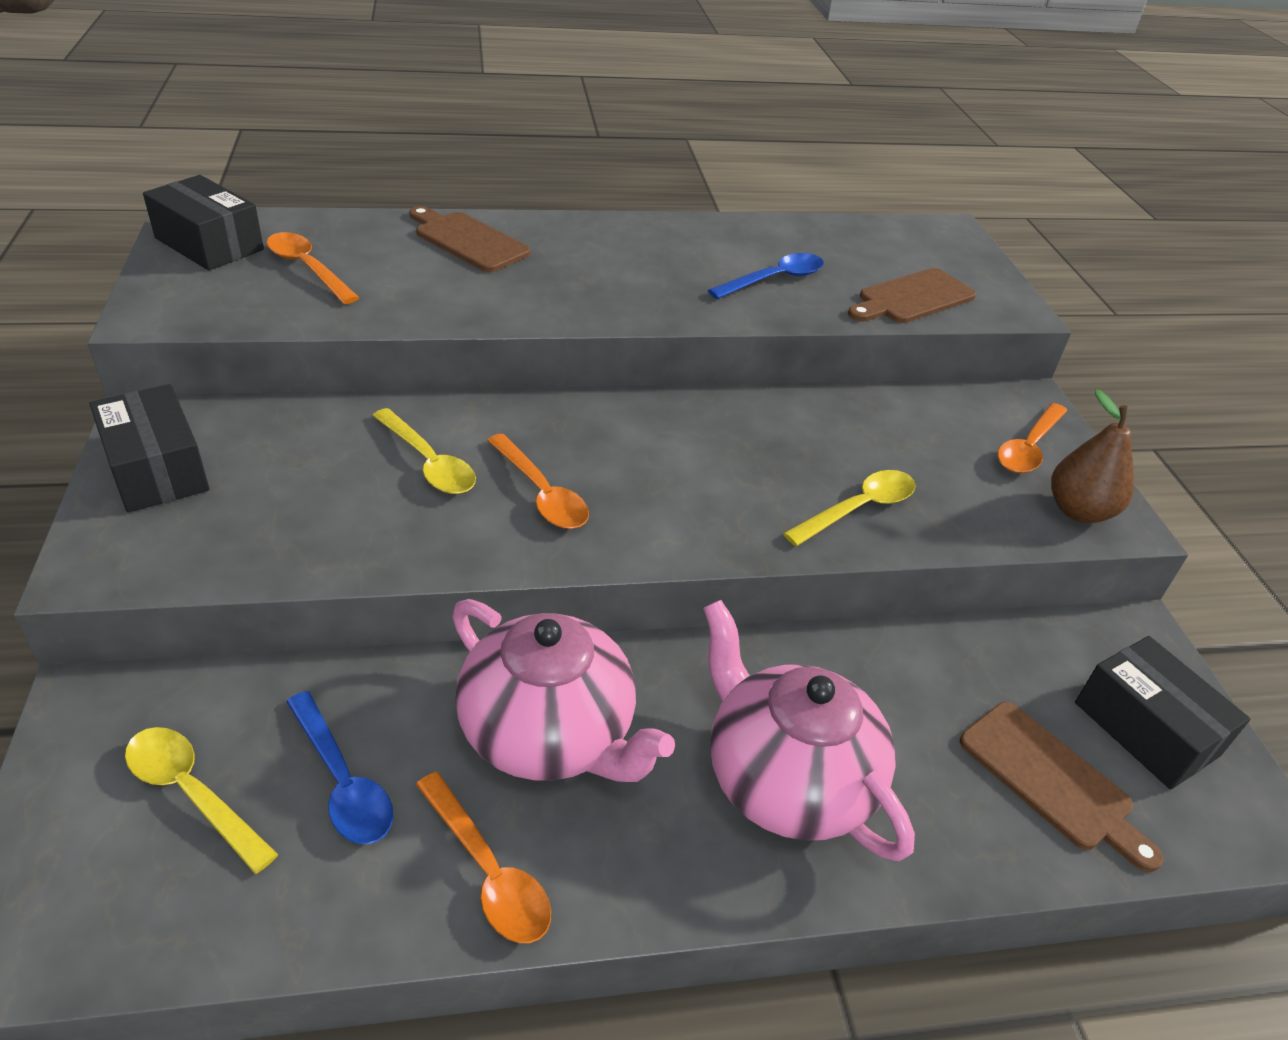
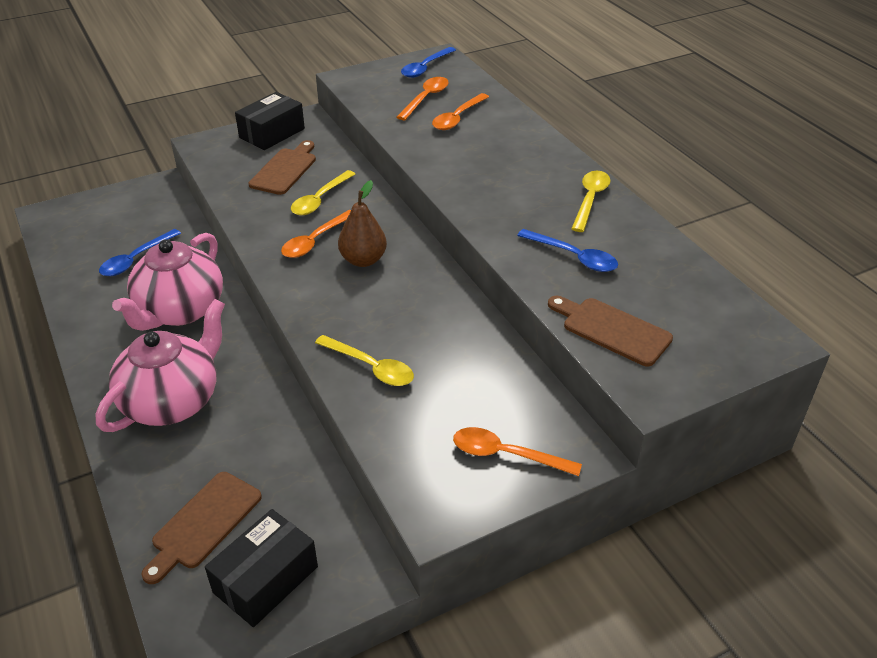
camera: 75 degrees right, 0 degrees up
yellow spoon [125,727,279,874] -> yellow spoon moved to [571,171,611,232]
black box [143,175,264,271] -> blue spoon [401,47,456,78]
brown cutting board [409,206,531,272] -> brown cutting board moved to [249,140,316,195]
orange spoon [416,772,551,943] -> orange spoon moved to [432,93,489,130]
brown pear [1051,389,1134,523] -> brown pear moved to [338,180,387,267]

